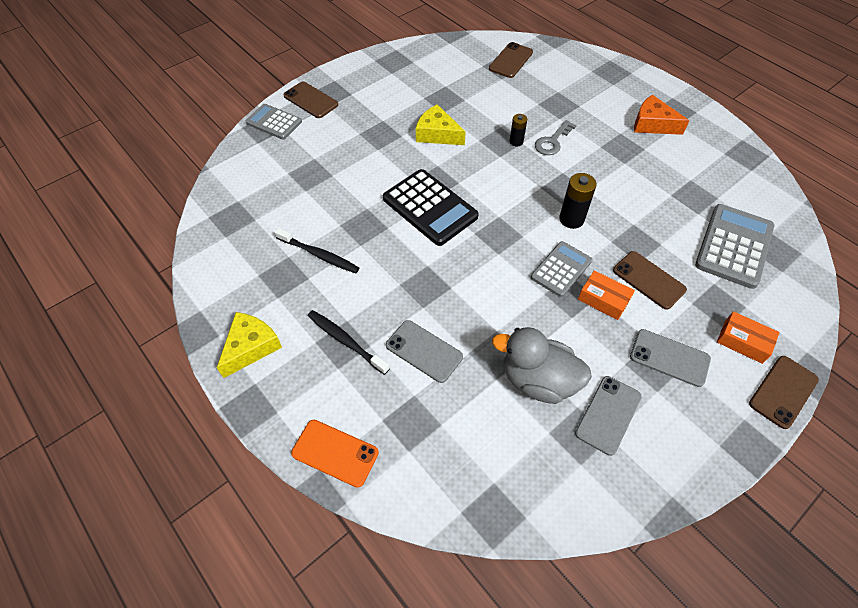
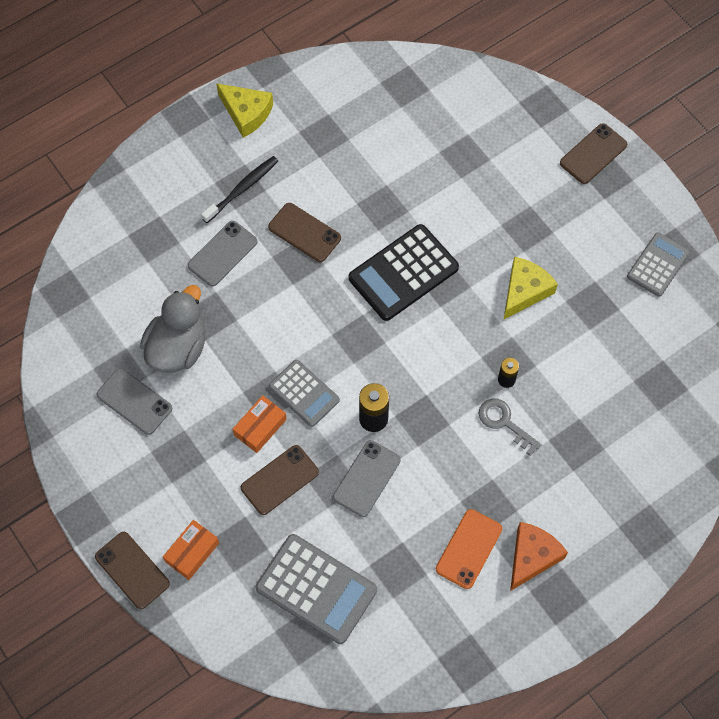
camera: 95 degrees right, 10 degrees up
grey calculator [245,104,302,140] -> grey calculator moved to [627,232,690,297]
black toothbrush [274,228,359,273] -> none
orange phone [291,420,379,488] -> orange phone moved to [436,509,502,589]
brown phone [489,42,533,78] -> brown phone moved to [268,203,341,262]
grey phone [630,329,711,387] -> grey phone moved to [333,440,401,517]

